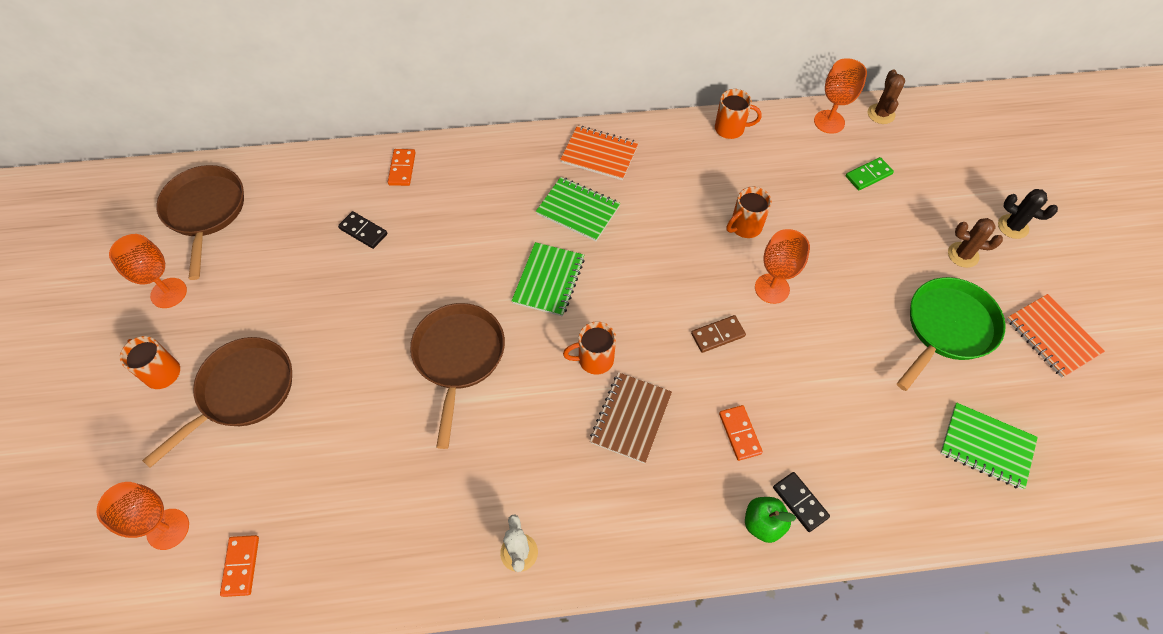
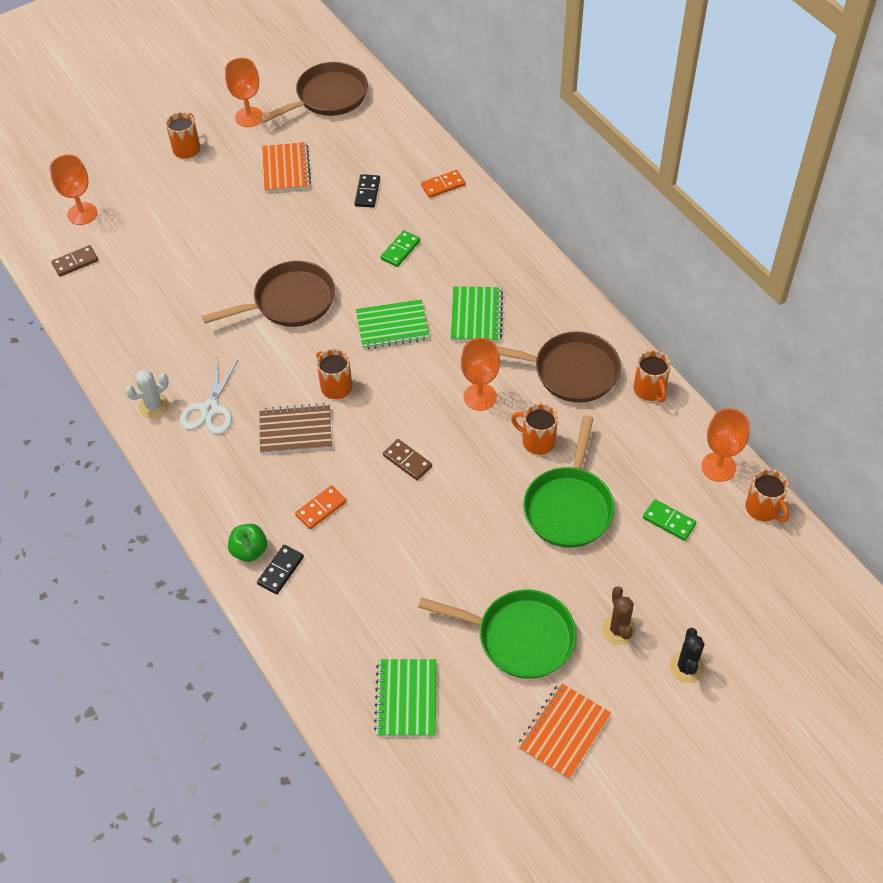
camera: 65 degrees right, 5 degrees down
brown pan [142,337,292,468] -> brown pan moved to [497,331,621,403]
orange domino [220,535,259,597] -> brown domino [51,245,98,277]
orange notebook [560,125,639,180] -> orange notebook moved to [262,142,311,193]
orange goblet [755,229,810,304] -> orange goblet moved to [461,338,500,411]
brown cactus [868,69,905,124] -> orange mug [745,469,789,522]
none -> white scissors [180,357,239,434]
none -> green domino [381,230,420,267]
none -> green pan [523,416,615,548]

